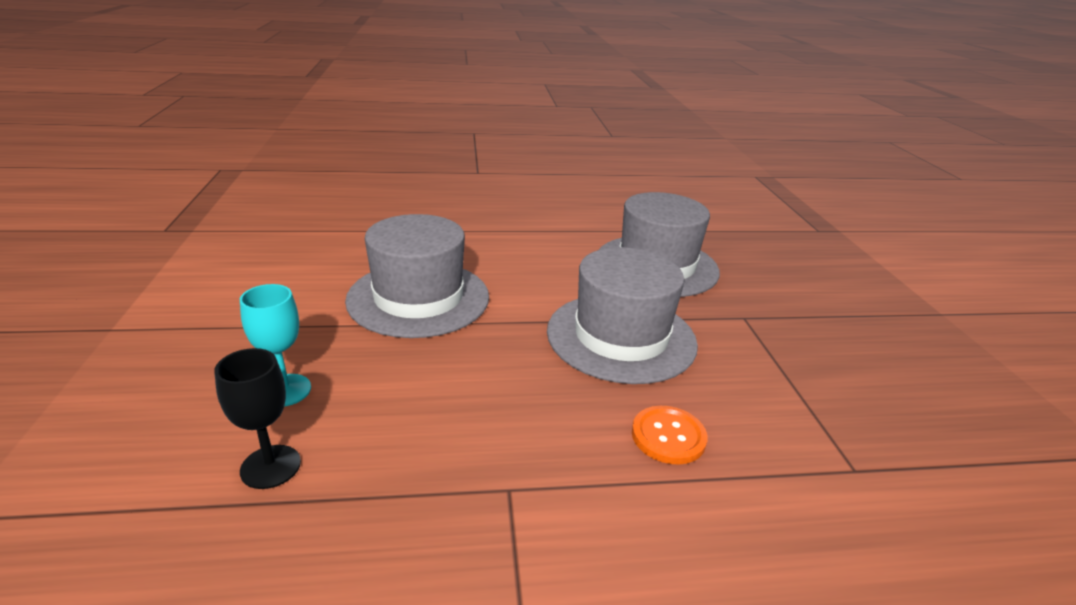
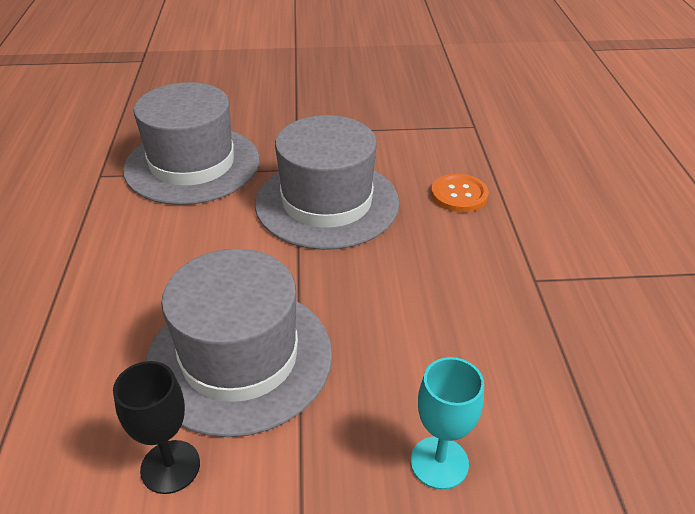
camera: 85 degrees left, 10 degrees up
black goblet [214,348,301,489] -> black goblet moved to [113,361,200,494]

